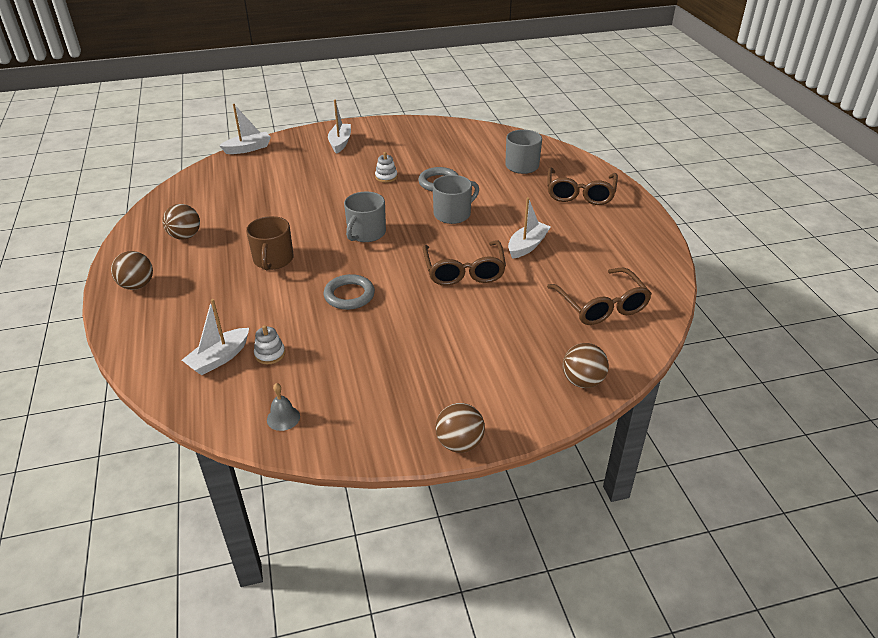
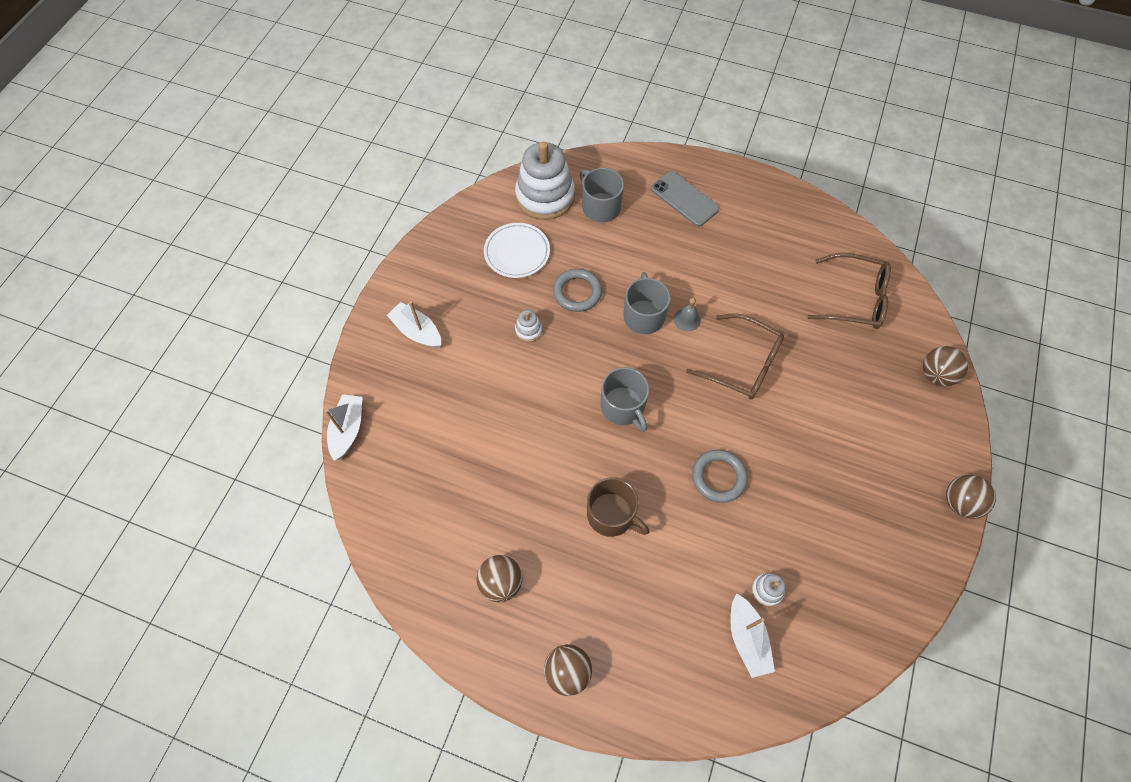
camera: 55 degrees left, 25 degrees up
grey bell [267,383,300,431] -> grey bell moved to [674,298,701,332]
white boat [508,197,551,259] -> none
brown glasses [547,167,618,205] -> grey phone [651,171,720,227]
none -> white plate [484,223,550,278]
none -> white stacking toy [515,142,575,220]

